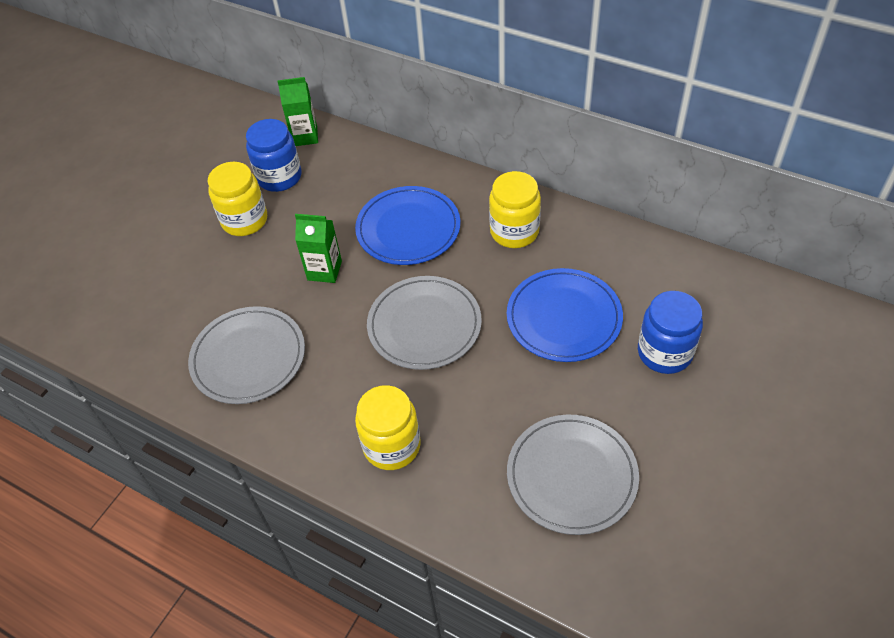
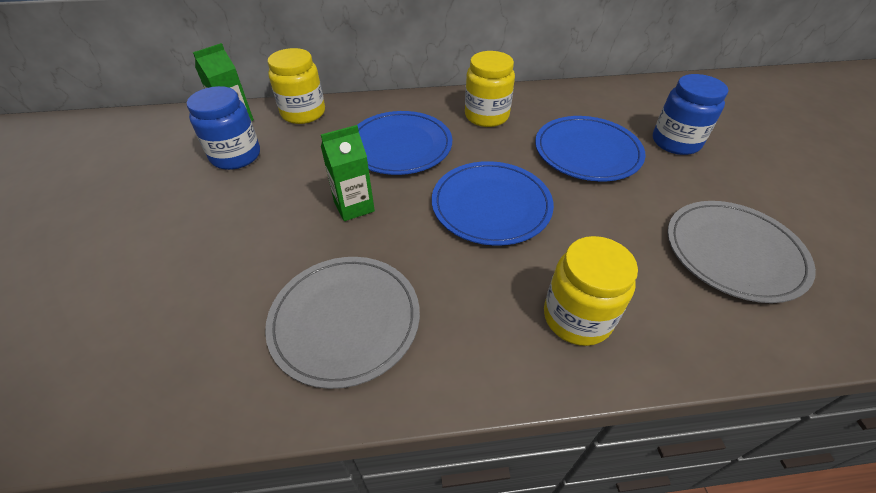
camera: 40 degrees left, 5 degrees down
yellow jar [208,162,267,236] -> yellow jar moved to [268,48,325,124]
grey plate [367,276,482,370] -> blue plate [432,161,554,246]

